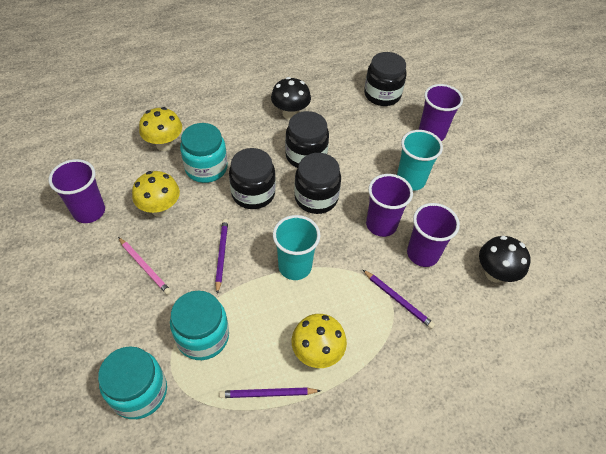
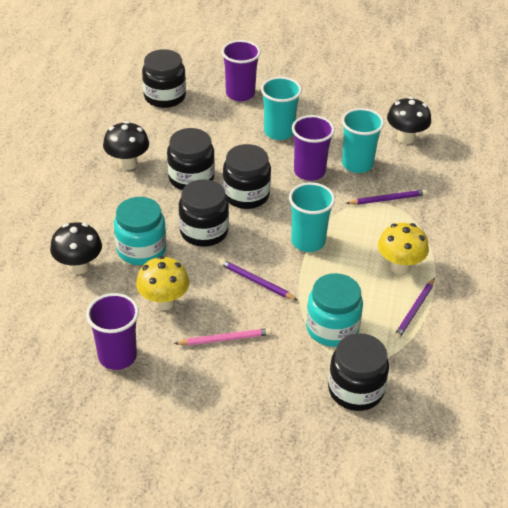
camera: 55 degrees left, 10 degrees down
turquoise jar [98,346,167,419] -> black jar [328,333,389,411]
yellow mushroom [139,107,182,151] -> black mushroom [50,222,102,274]
purple cup [407,203,460,267] -> turquoise cup [342,108,384,173]

